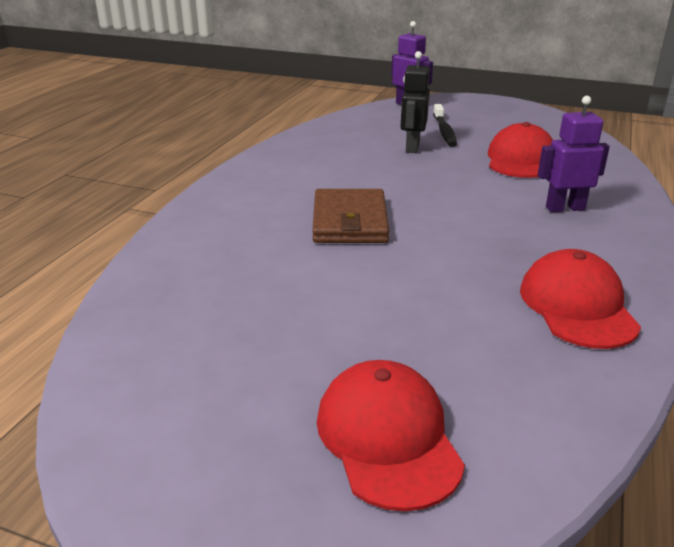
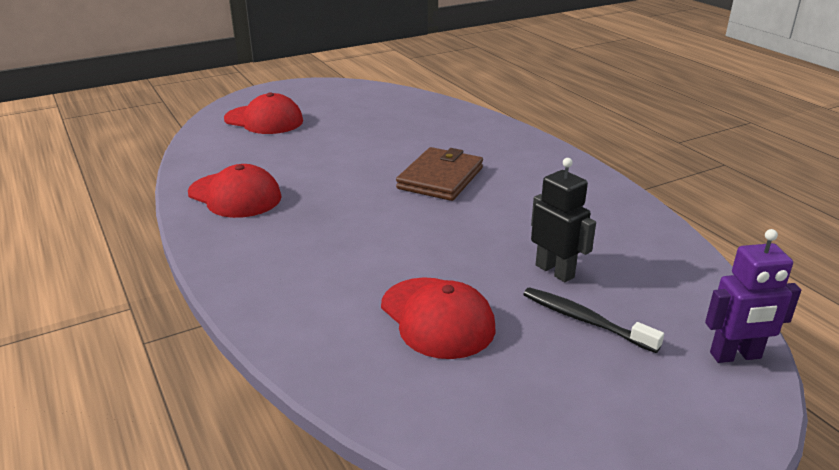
camera: 130 degrees right, 0 degrees up
brown wallet [312,189,389,243] -> brown wallet turned 75 degrees clockwise [396,147,483,201]
purple robot [538,96,610,212] -> none

